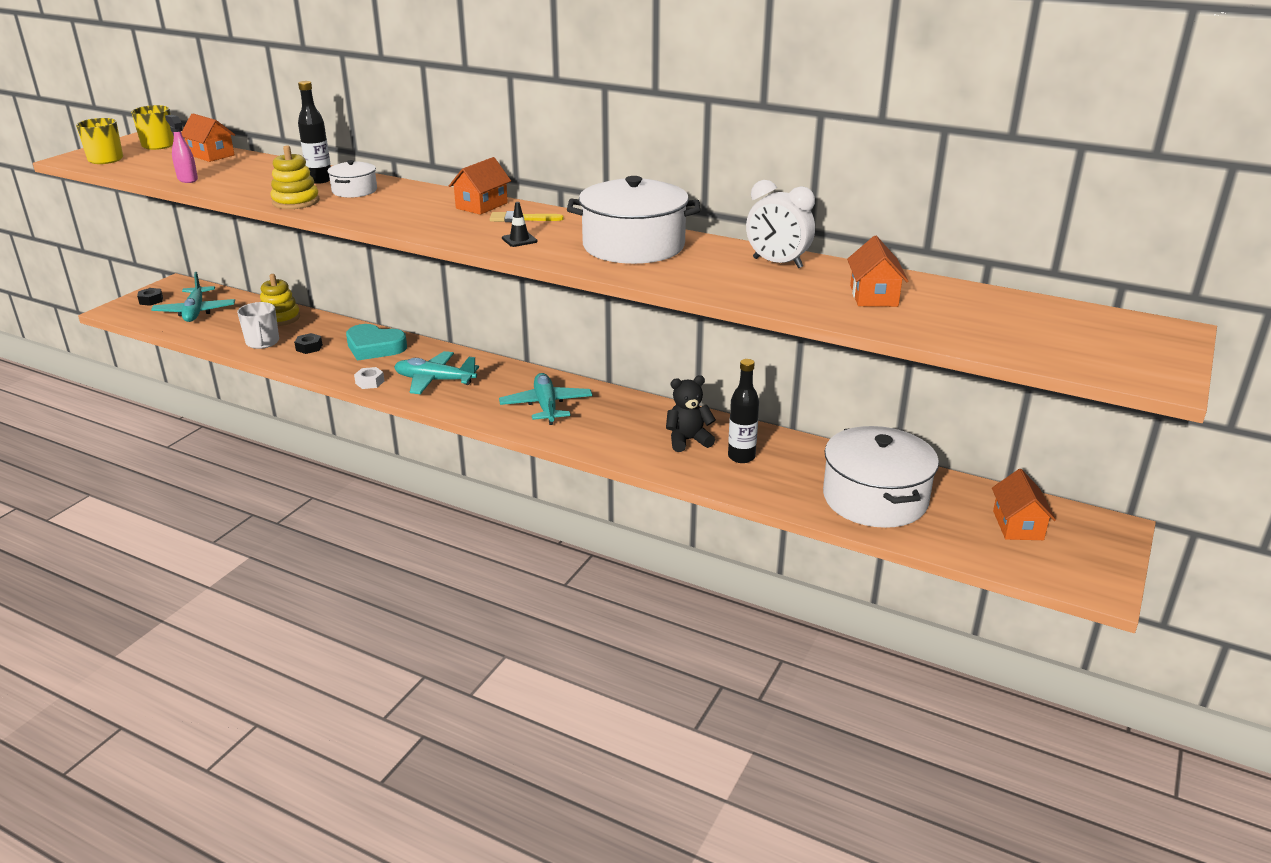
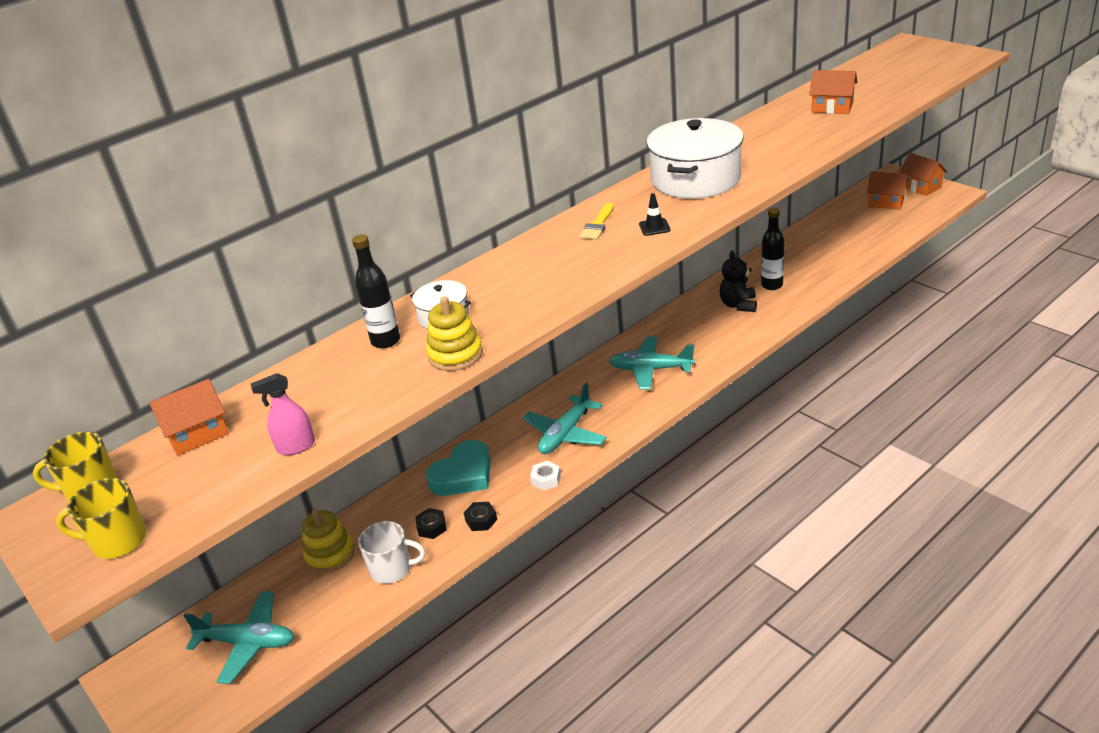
camera: 65 degrees left, 5 degrees up
black nut [137,288,163,306] -> black nut moved to [464,502,497,531]
orange house [449,157,511,215] -> orange house moved to [899,153,947,196]
white clock [746,180,815,268] -> none
white pot [823,426,939,528] -> none

